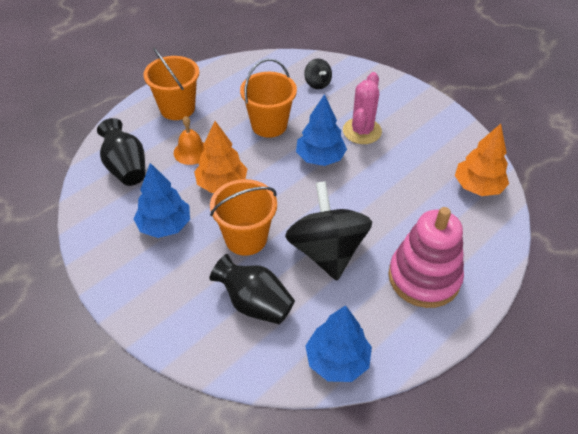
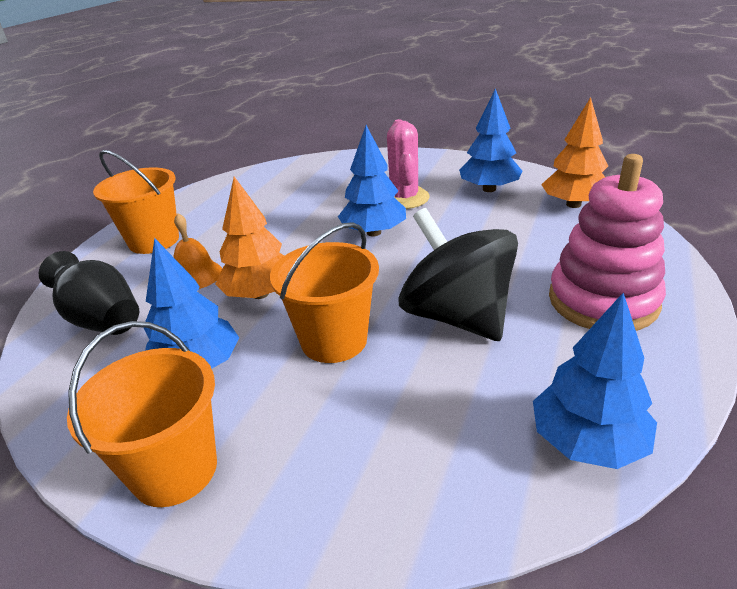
camera: 20 degrees left, 15 degrees down
black vase [209,254,295,324] -> none
orange bucket [240,59,297,138] -> orange bucket moved to [67,321,217,507]
black spinning top [304,59,332,89] -> none
none -> blue tree [459,88,522,192]

